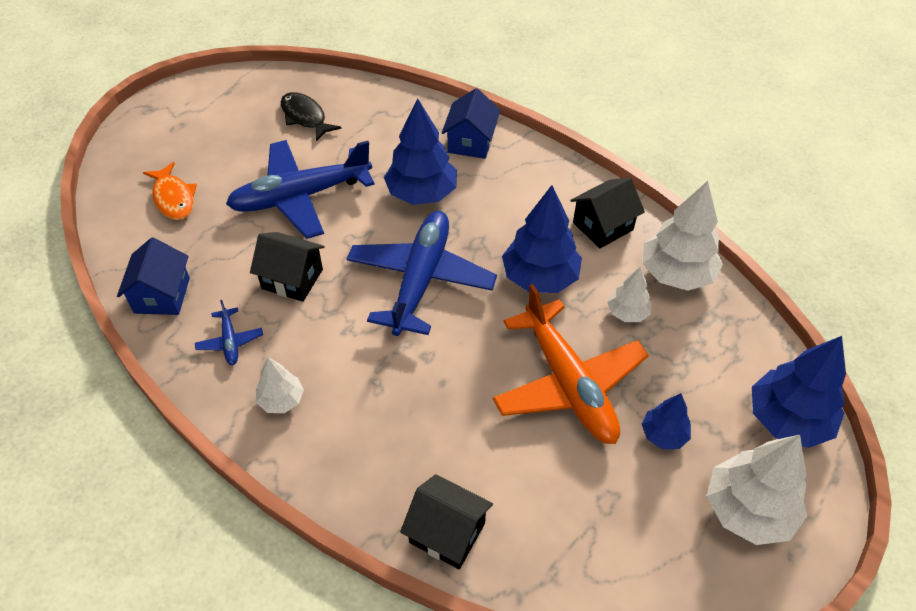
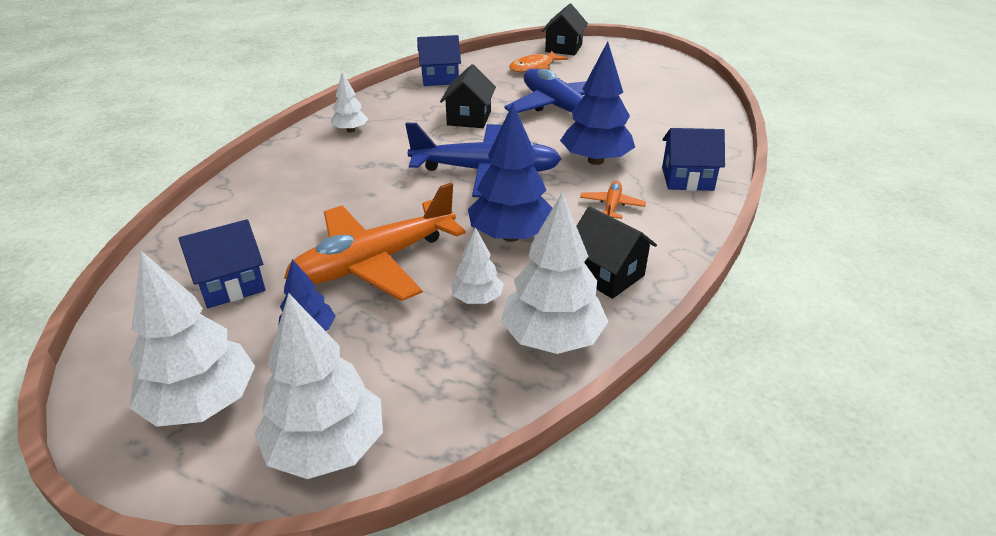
camera: 80 degrees right, 15 degrees down
blue plane [195,300,263,365] -> none
black fish [281,92,342,142] -> none
black house [400,474,493,570] -> black house moved to [542,4,588,56]
blue tree [752,336,846,448] -> white tree [254,293,383,479]
none -> blue house [178,219,265,308]
none -> orange plane [580,181,646,219]

